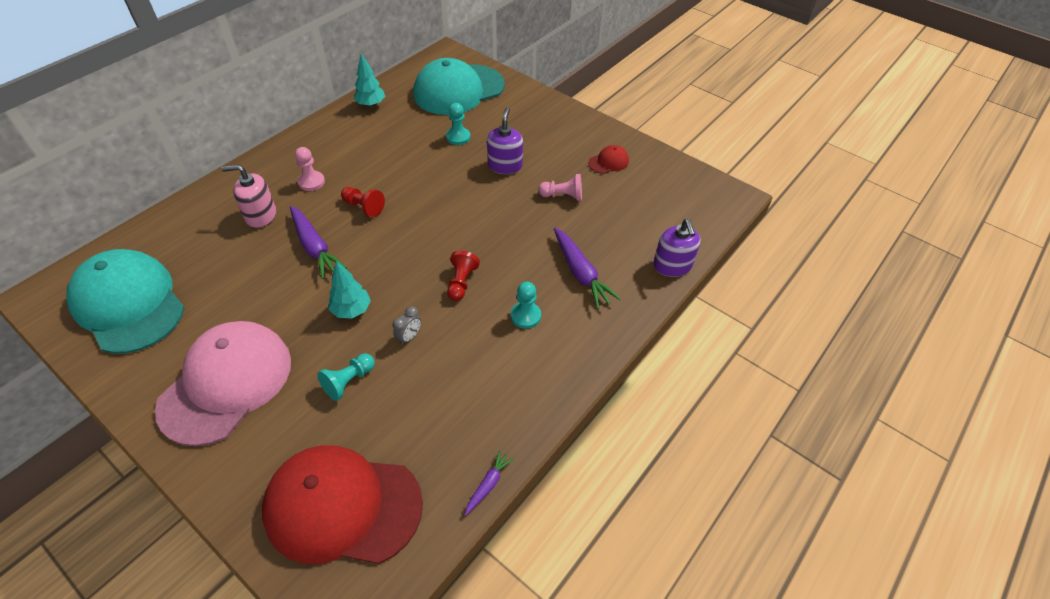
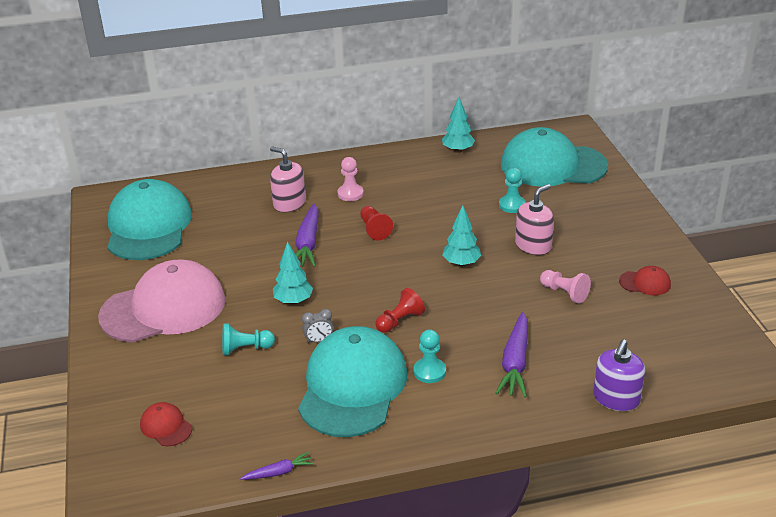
camera: 40 degrees right, 15 degrees down
red cap [262,445,423,564] -> red cap [140,402,192,446], size x0.41
purple soap dispenser [487,107,523,174] -> pink soap dispenser [515,184,554,255]
none -> turquoise cap [298,326,408,437]
none -> turquoise tree [442,205,481,267]

